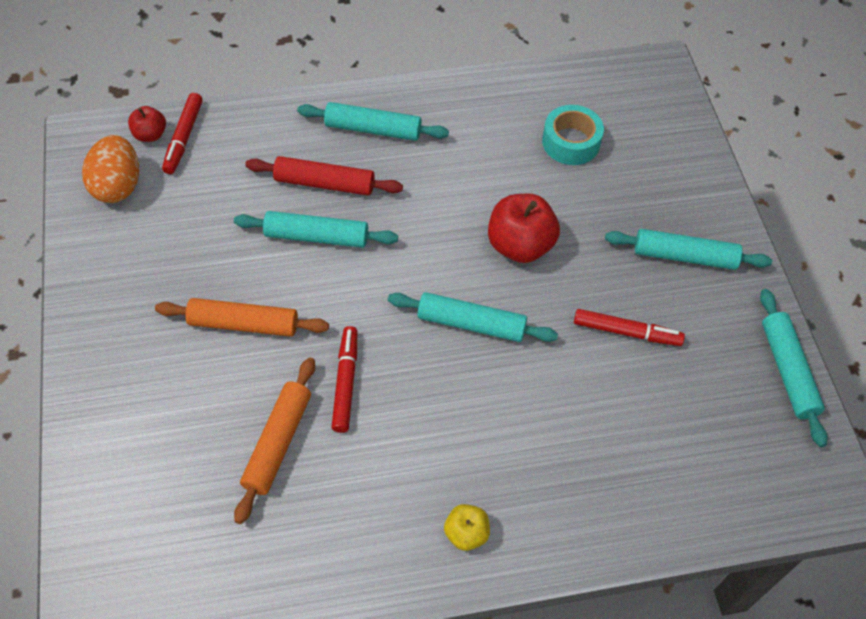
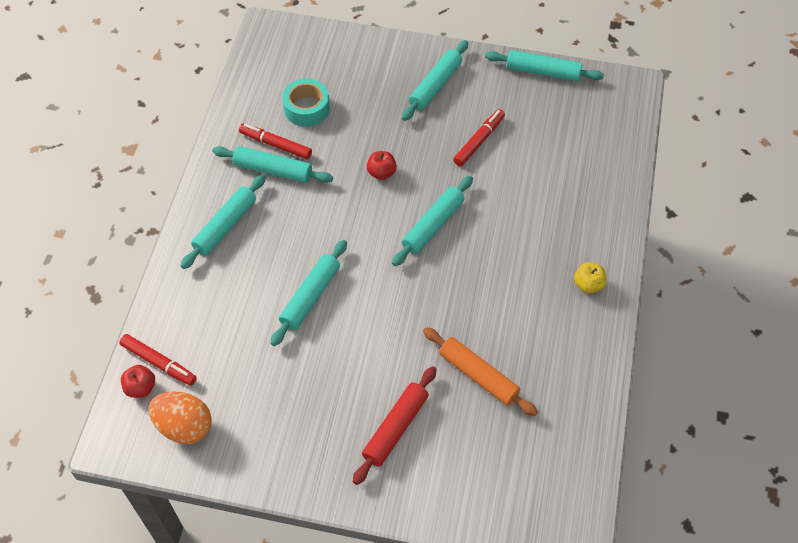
camera: 65 degrees left, 0 degrees up
orange rolling pin [155,298,329,337] -> none
red rolling pin [245,156,403,196] -> red rolling pin moved to [353,366,436,485]
red marker [331,326,357,433] -> red marker moved to [239,123,312,159]
red apple [488,194,560,263] -> red apple [367,151,397,180], size x0.55
none -> turquoise rolling pin [212,146,333,183]

